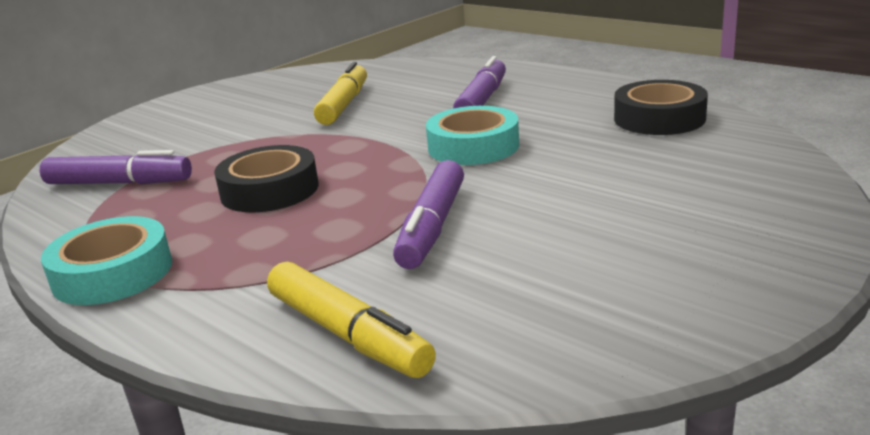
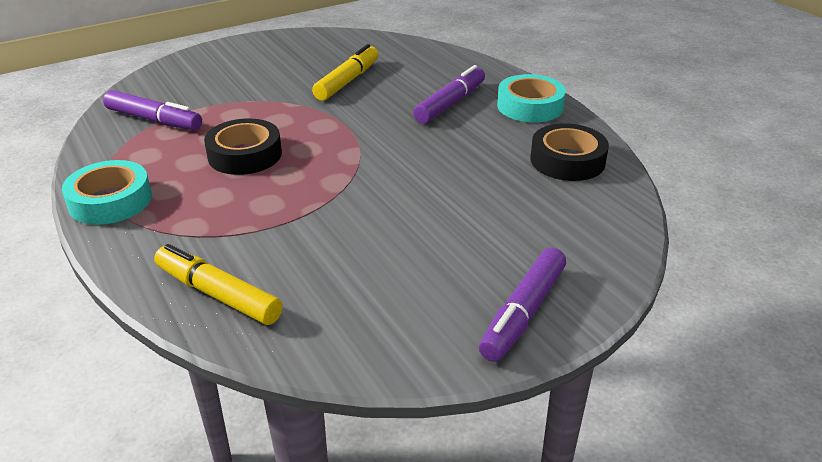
camera: 15 degrees right, 10 degrees up
yellow marker [267,262,436,378] -> yellow marker turned 150 degrees clockwise [154,244,283,325]
purple marker [393,160,464,269] -> purple marker moved to [479,248,566,362]
turquoise tape [426,106,519,165] -> turquoise tape moved to [497,74,566,122]

